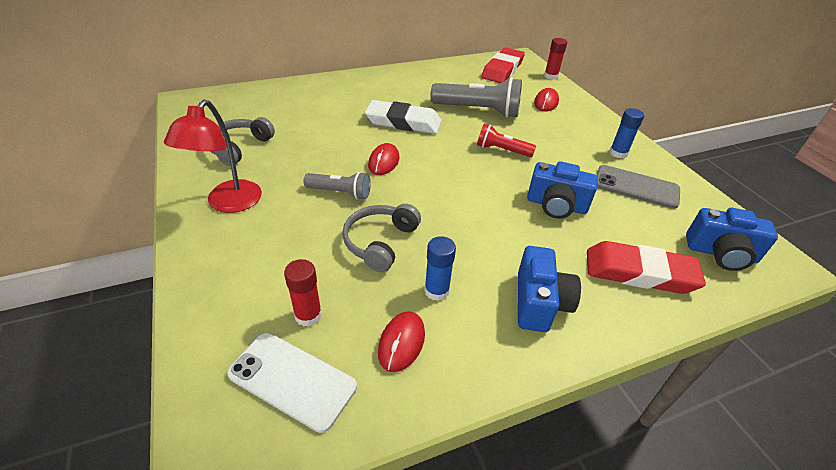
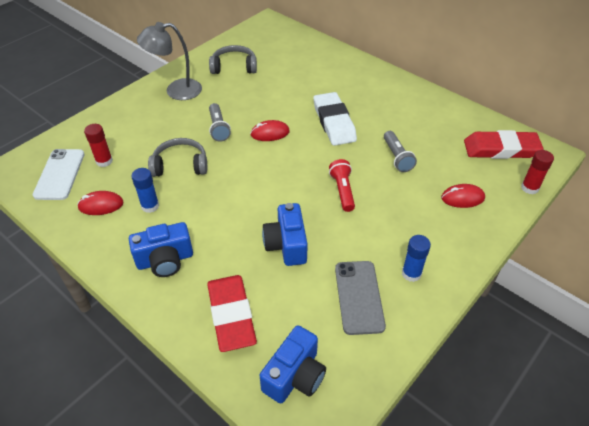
camera: 65 degrees right, 5 degrees up
red lamp [164,100,262,213] -> grey lamp [137,22,202,100]
grey flashlight [431,77,522,118] -> grey flashlight [384,131,417,172], size x0.57
blue camera [686,208,778,271] -> blue camera turned 135 degrees counterclockwise [260,325,326,404]

